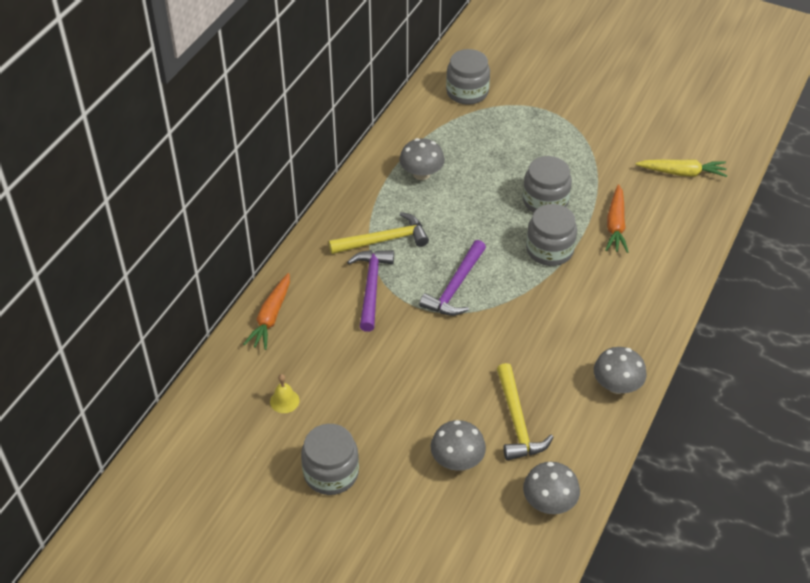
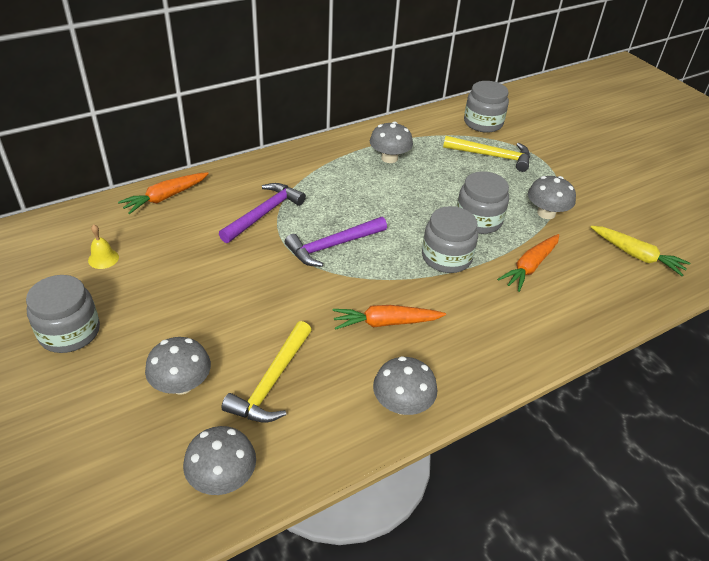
camera: 30 degrees right, 5 degrees down
yellow hammer [329,212,429,254] -> yellow hammer moved to [443,136,530,172]
none -> orange carrot [332,305,446,330]
none -> grey mushroom [528,176,576,219]

